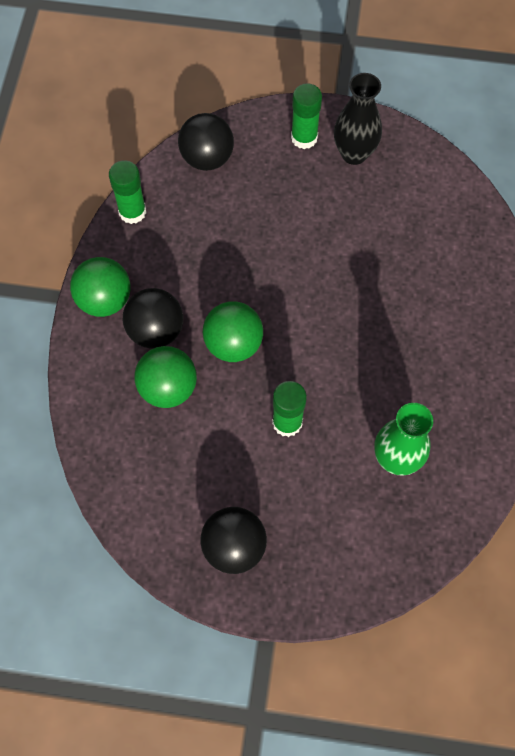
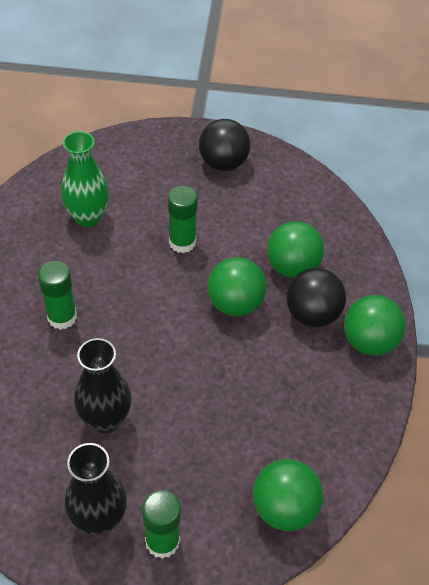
camera: 175 degrees right, 15 degrees down
green glue stick [109,160,146,224] -> green glue stick moved to [38,261,77,330]
black ball [178,113,234,171] -> green ball [253,459,323,531]
none -> black vase [74,338,132,434]

